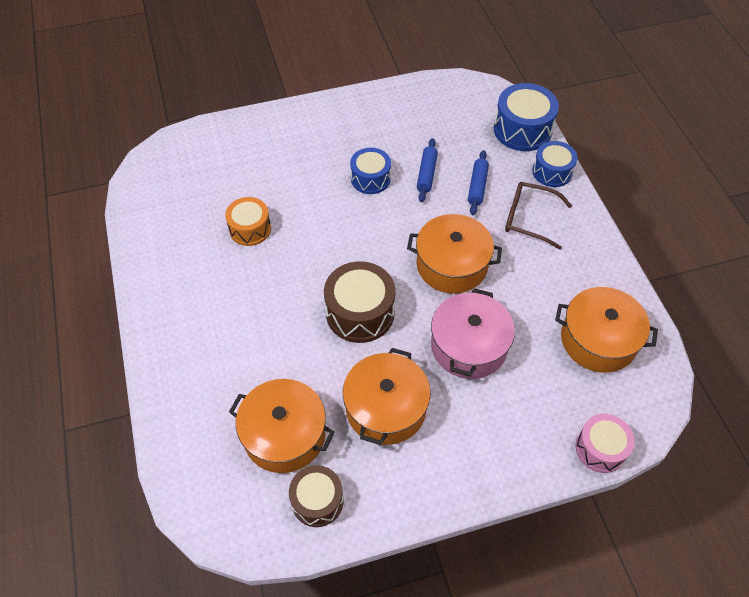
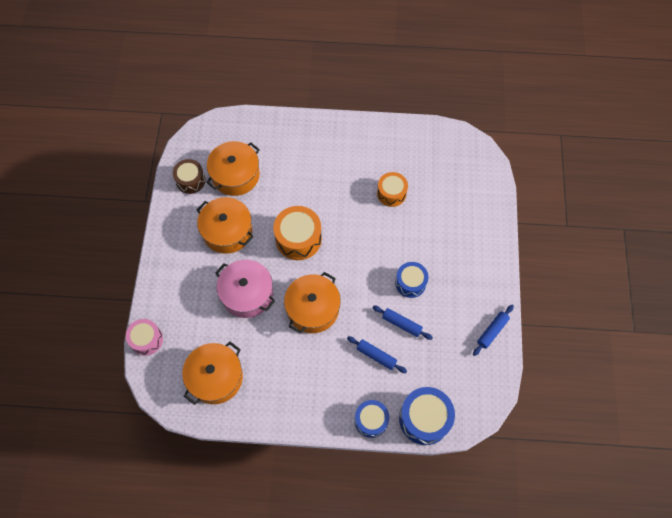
camera: 110 degrees right, 10 degrees up
brown drum [324,261,395,343] -> orange drum [273,206,322,260]
brown glasses [505,182,572,250] -> none
none -> blue rolling pin [473,305,514,356]

